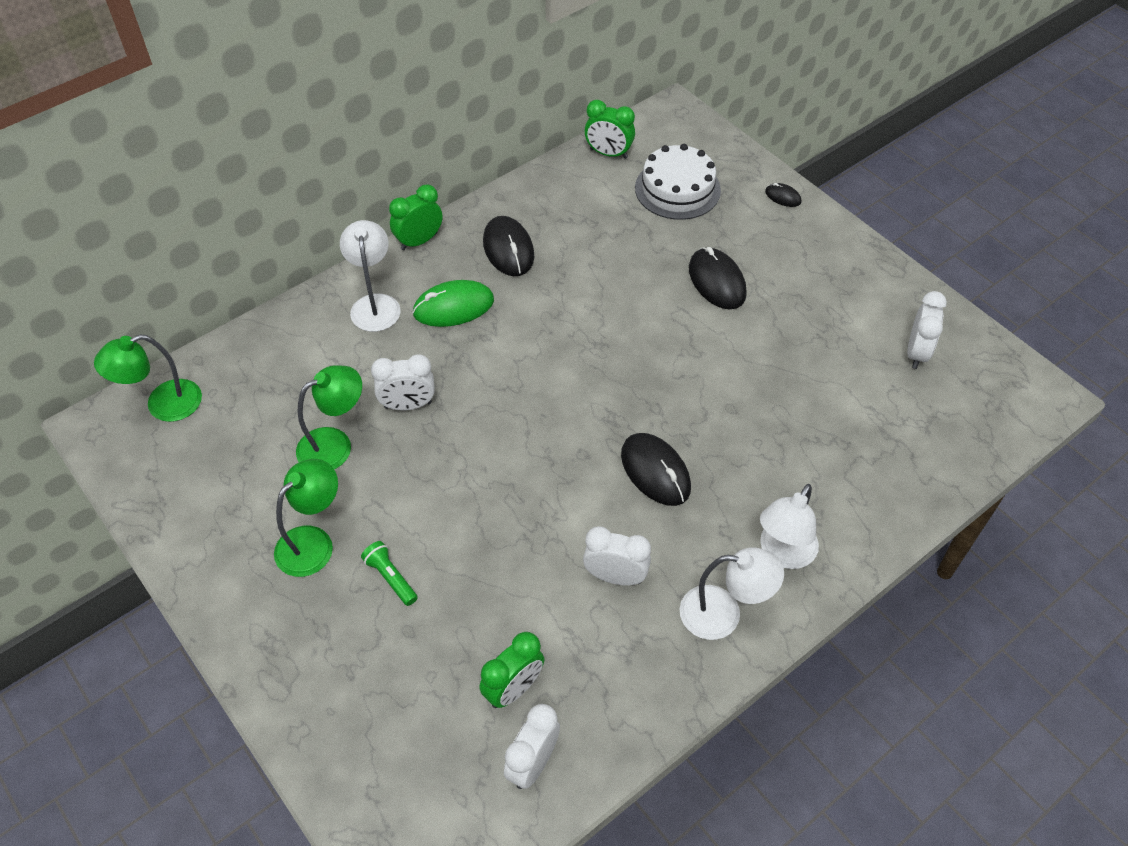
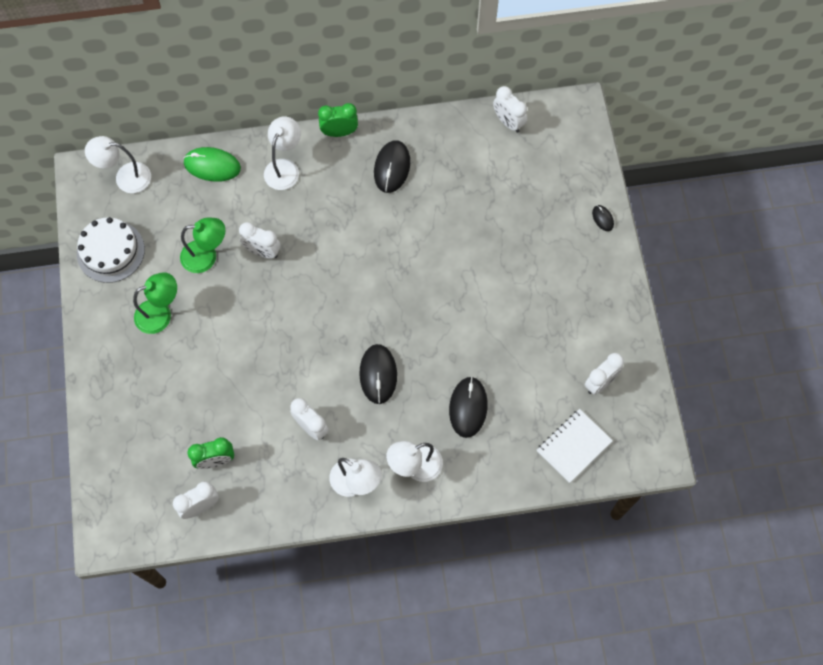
camera: 30 degrees right, 15 degrees up
green lamp [94,335,202,422] -> white lamp [85,136,151,193]
green flashlight [361,541,418,606] -> none
green mouse [412,280,494,327] -> green mouse moved to [183,147,241,182]
green clock [585,100,635,159] -> white clock [493,86,527,133]
white cake [635,144,721,220] -> white cake moved to [77,217,145,283]
black mouse [689,247,747,309] -> black mouse moved to [449,376,488,438]
none -> white notebook [537,409,613,483]

